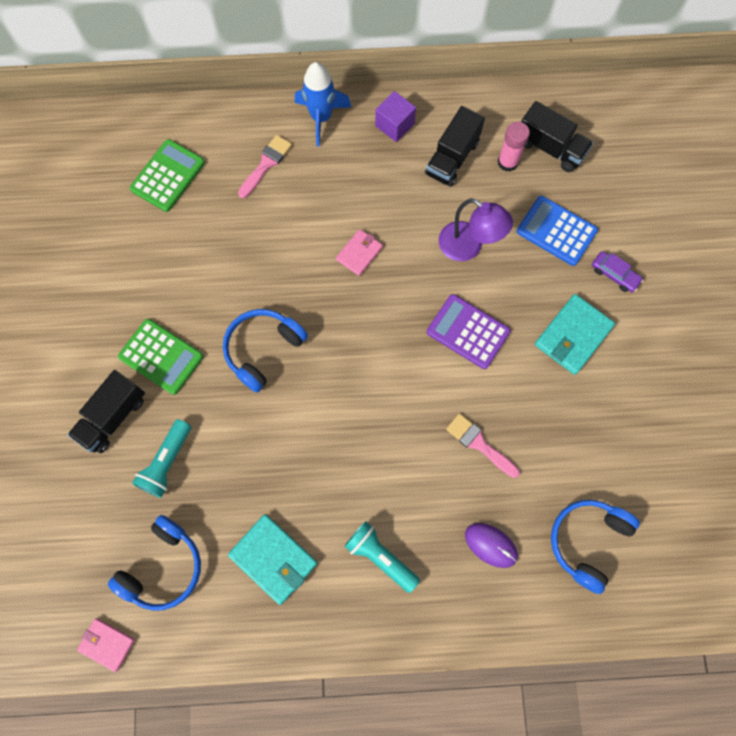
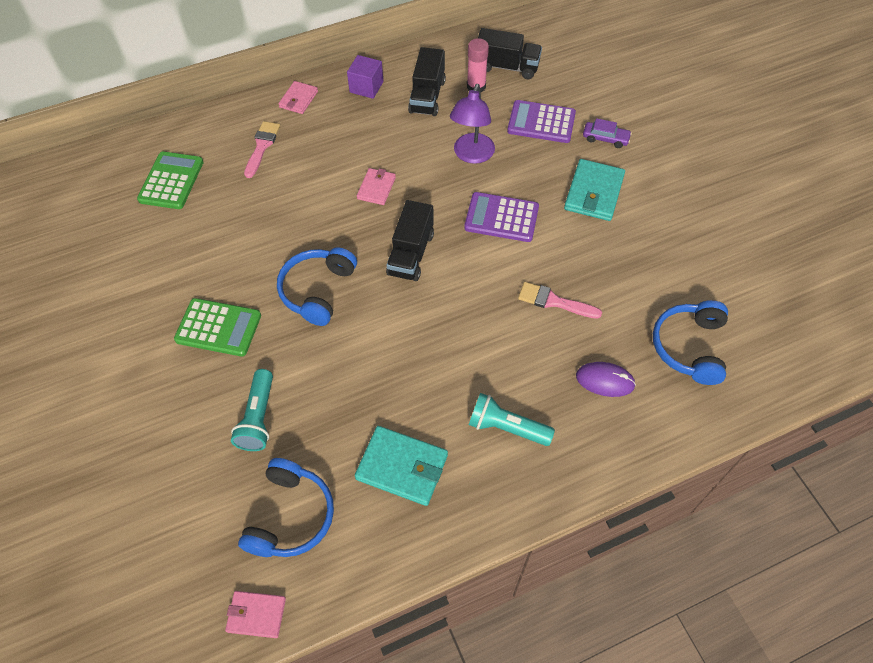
camera: 20 degrees left, 15 degrees down
black truck [68,370,145,453] -> black truck moved to [386,200,434,281]
blue rocket [295,62,351,147] -> pink wallet [278,81,318,114]
purple lamp [439,198,513,261] -> purple lamp turned 90 degrees clockwise [450,84,495,164]
blue calculator [517,196,598,266] -> purple calculator [507,100,576,143]

